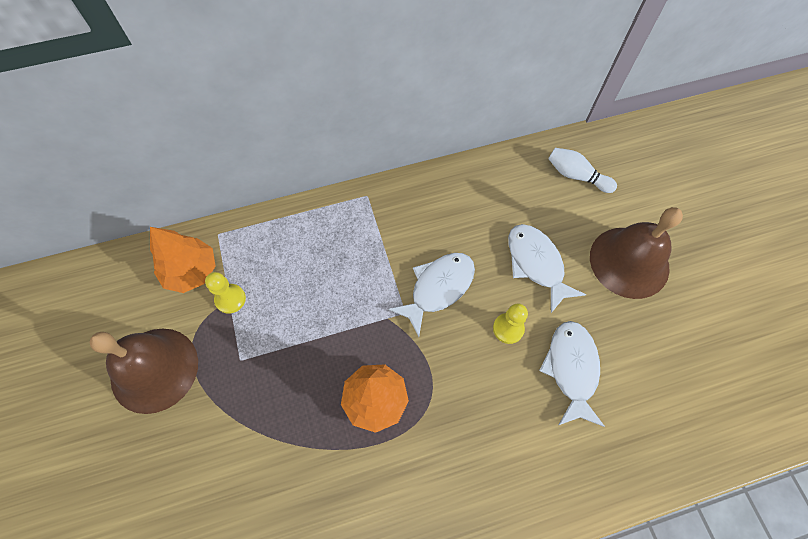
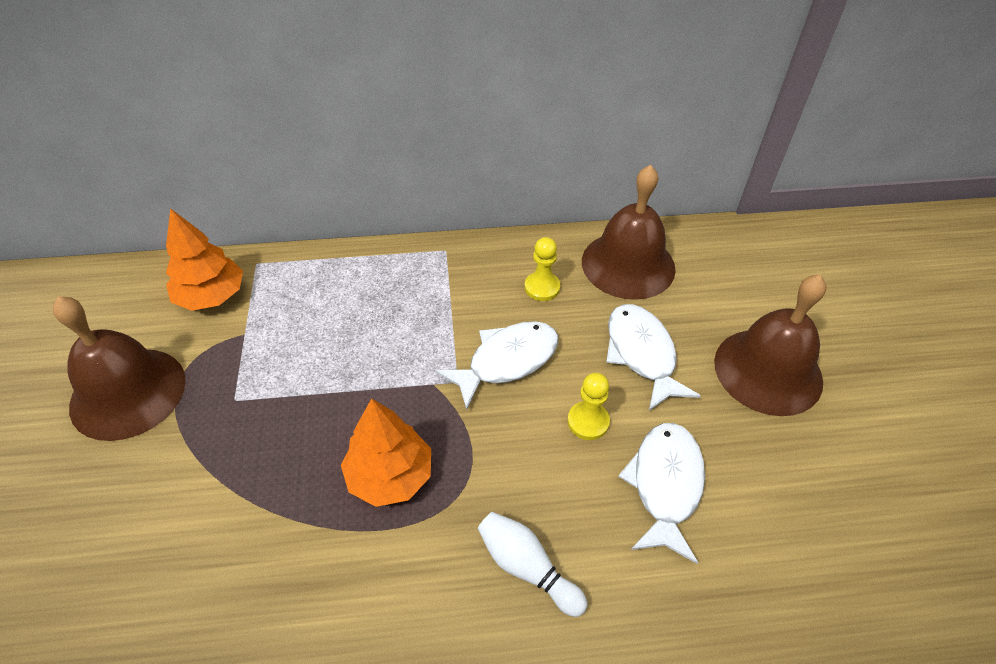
camera: 10 degrees right, 15 degrees down
yellow pawn [205,272,246,314] -> yellow pawn moved to [525,237,560,301]
white bowling pin [548,148,617,193] -> white bowling pin moved to [478,512,587,617]
none -> brown bell [582,165,676,300]

